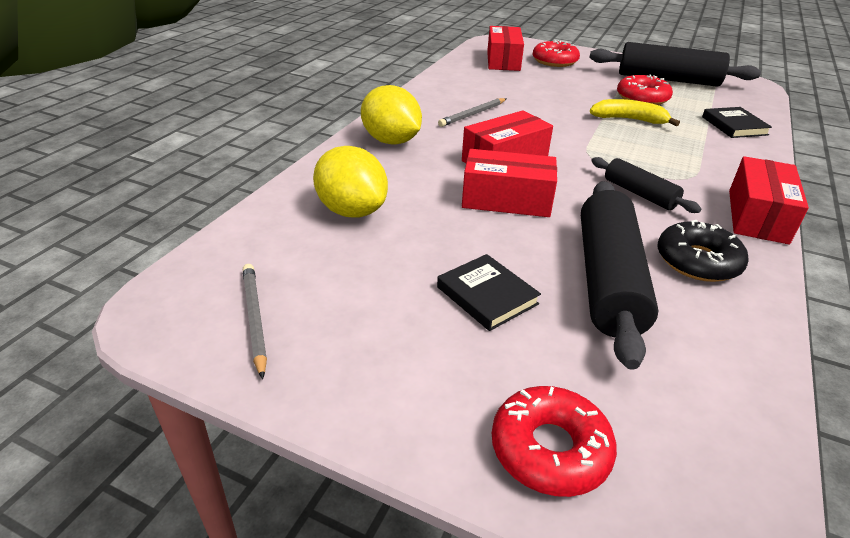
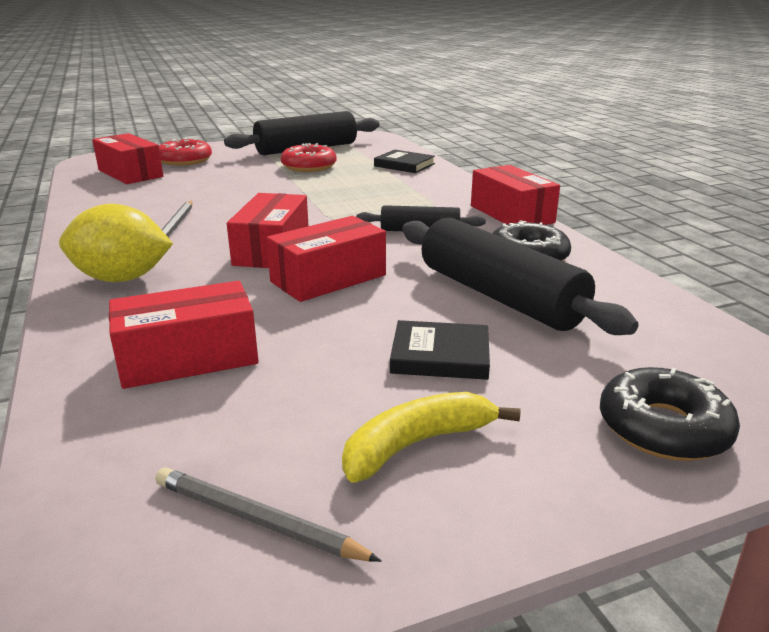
camera: 45 degrees left, 10 degrees down
yellow lemon [313,146,388,218] -> red box [109,281,259,389]
red donut [492,386,617,497] -> black donut [600,367,740,461]
yellow banana [590,99,680,126] -> yellow banana moved to [342,392,520,482]

